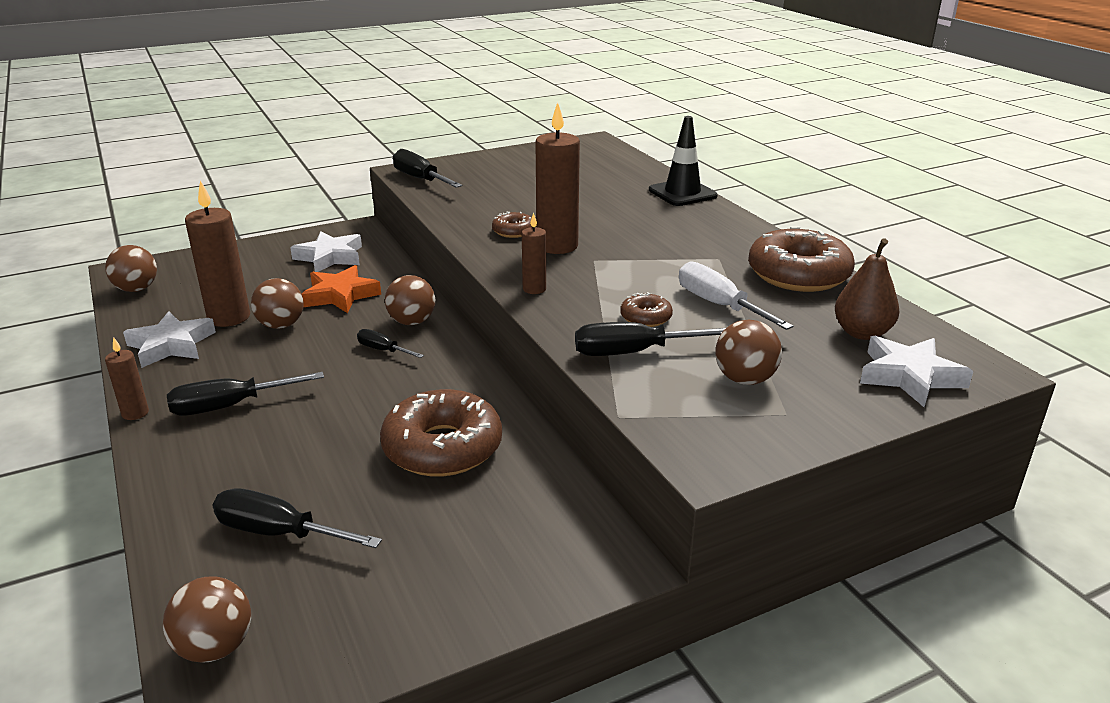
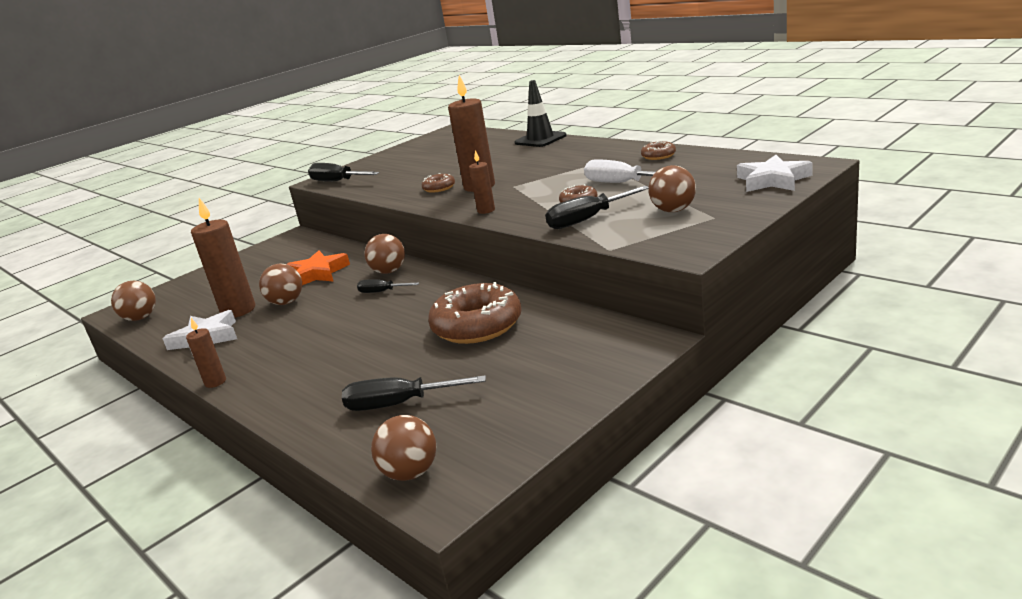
camera: 15 degrees left, 5 degrees down
black screwdriver [167,372,324,416] -> none
white star [290,231,362,272] -> none
brown donut [748,226,855,292] -> brown donut [641,141,676,160], size x0.47
brown pear [835,238,899,340] -> none

